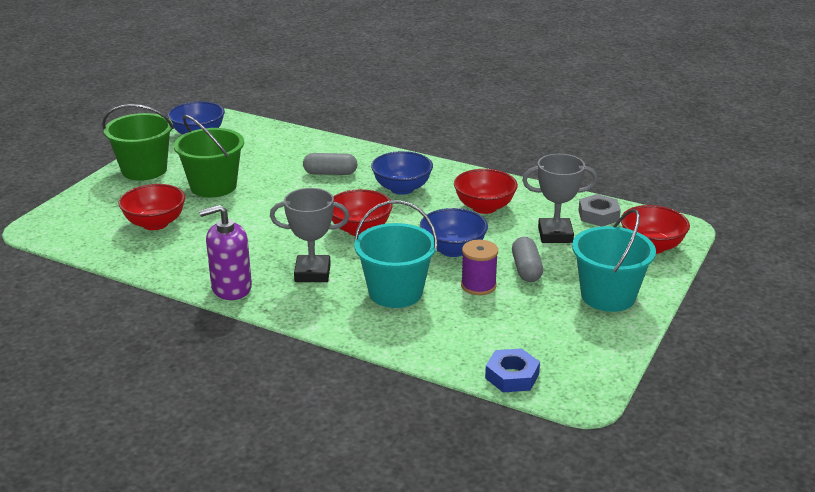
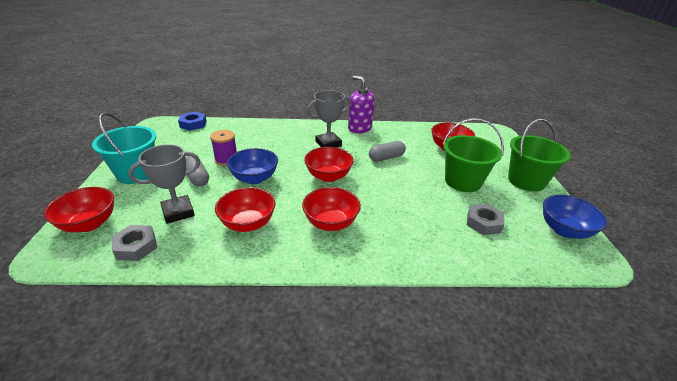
camera: 150 degrees right, 5 degrees up
purple soap dispenser [199,205,252,300] -> purple soap dispenser turned 90 degrees counterclockwise [348,76,375,133]
grey capsule [303,153,358,175] -> grey capsule moved to [369,141,406,162]
turquoise bucket [354,200,438,308] -> none
blue bowl [371,151,433,195] -> red bowl [302,187,361,231]
none -> grey nut [467,204,504,235]

